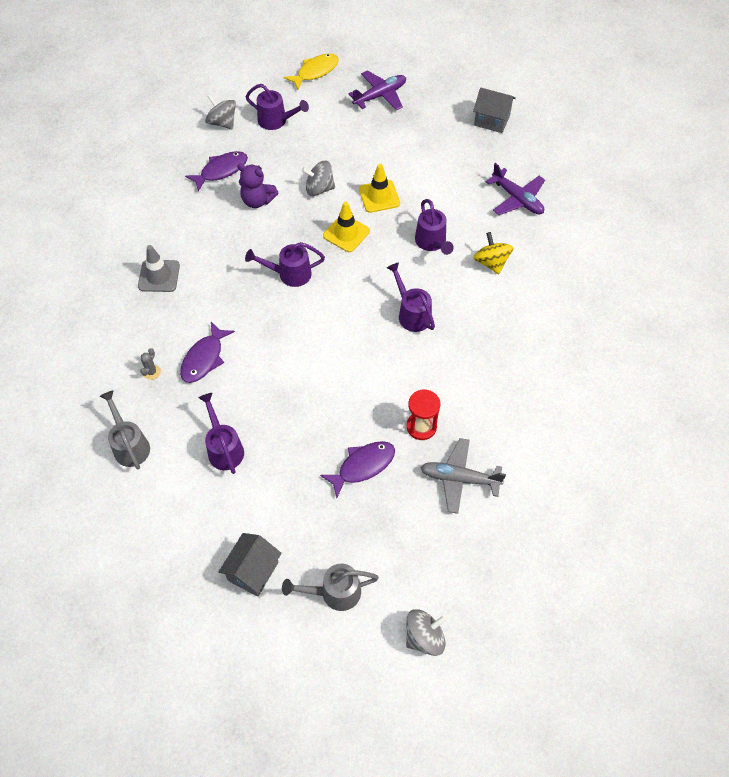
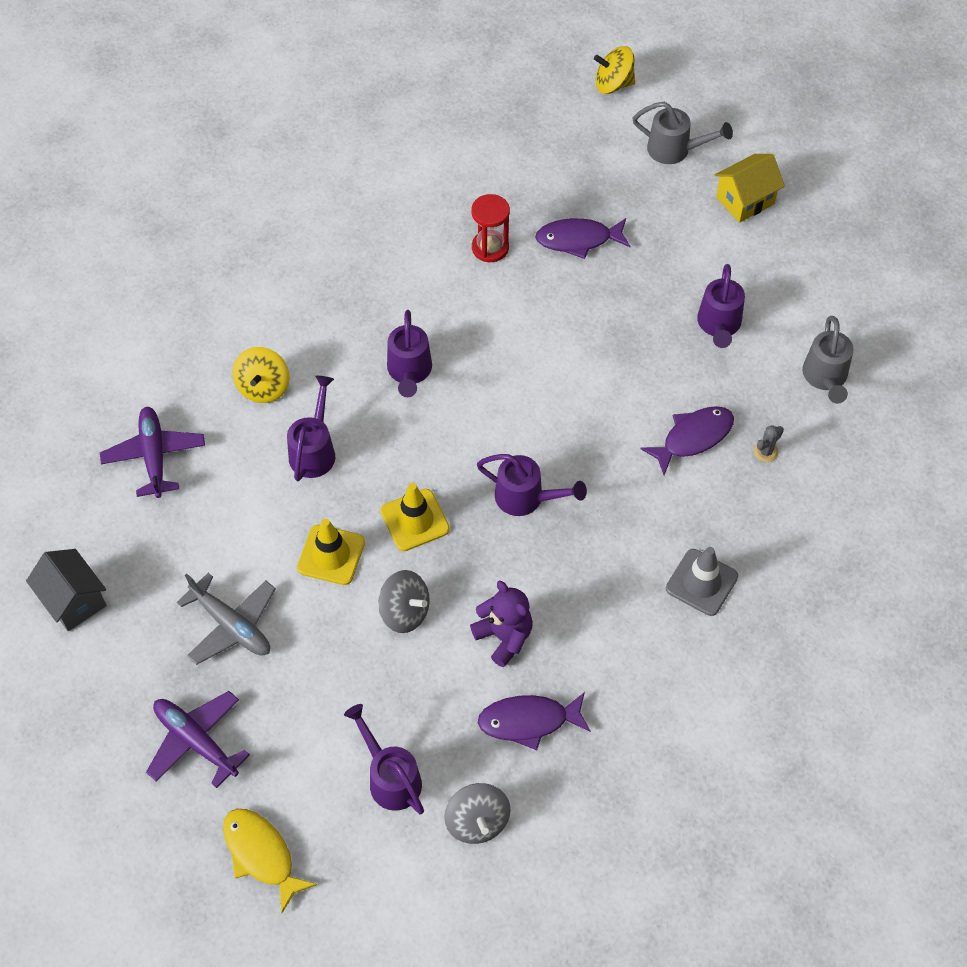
camera: 150 degrees left, 0 degrees up
grey house [219,533,282,597] -> yellow house [715,154,785,223]
yellow fish [284,54,339,89] -> yellow fish turned 60 degrees clockwise [223,809,317,913]
purple plane [348,70,406,110] -> purple plane turned 45 degrees clockwise [146,691,250,788]
grey spinning top [406,609,447,656] -> yellow spinning top [594,46,635,94]
grey plane [420,438,506,514] -> grey plane moved to [177,573,276,665]

